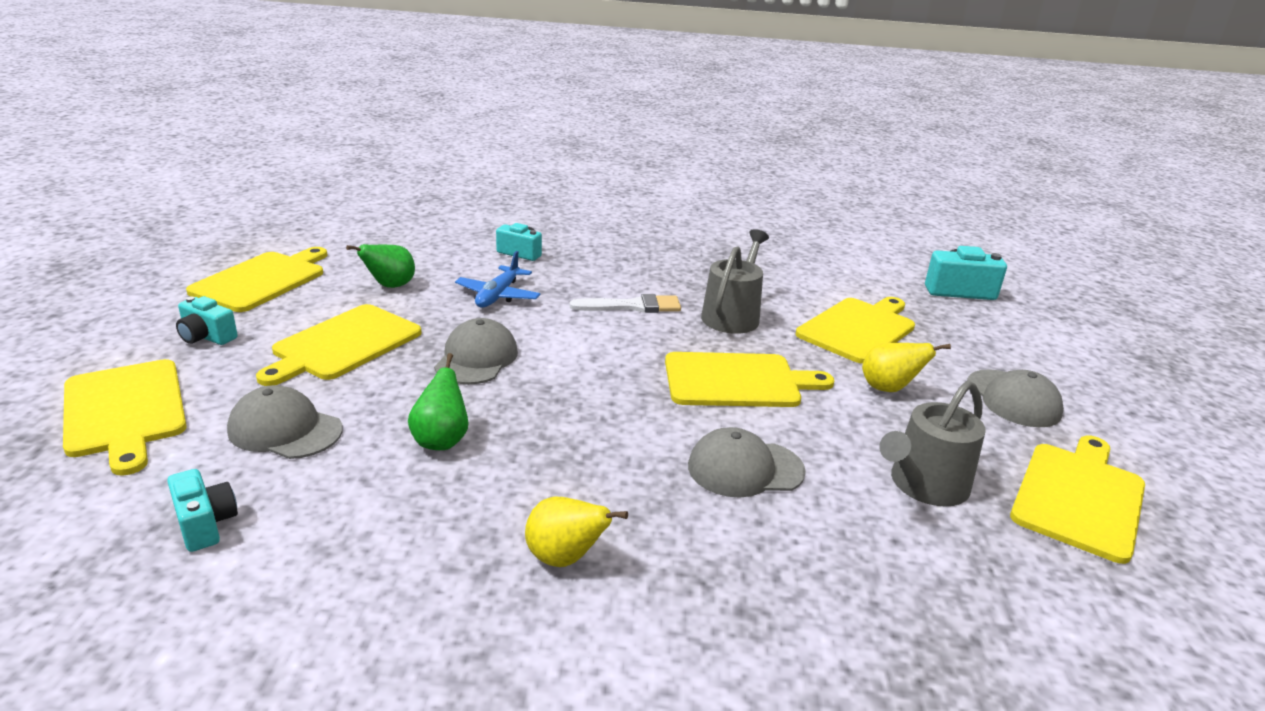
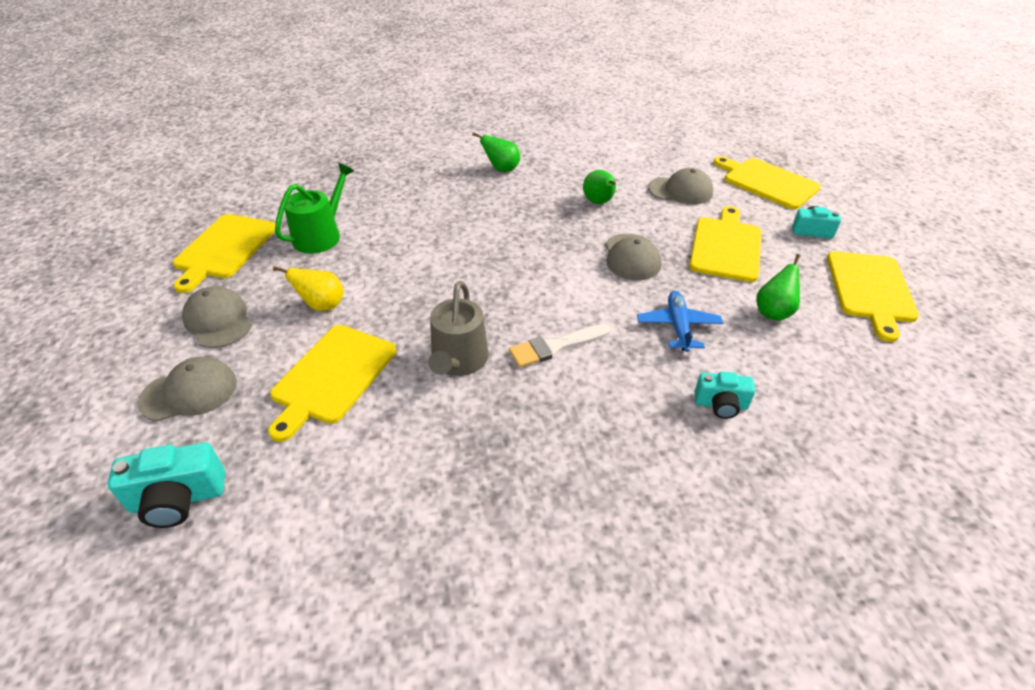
camera: 165 degrees right, 15 degrees up
turquoise camera [167,469,238,552] -> none
yellow pear [525,497,628,567] -> green pear [472,132,520,172]
yellow cutting board [665,352,834,407] -> none
grey cap [688,427,806,498] -> grey cap moved to [137,357,237,421]
grey watering can [879,380,986,507] -> green watering can [275,163,354,253]

